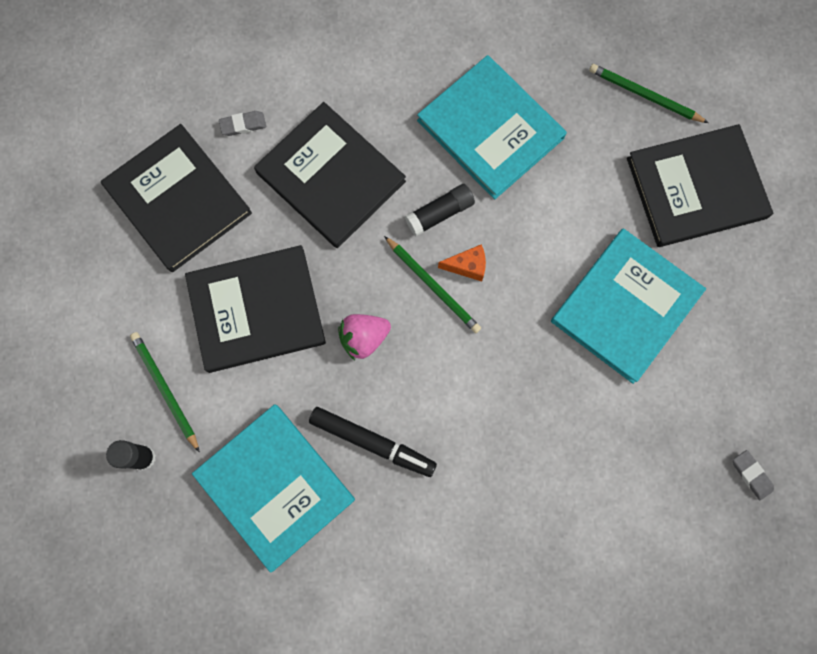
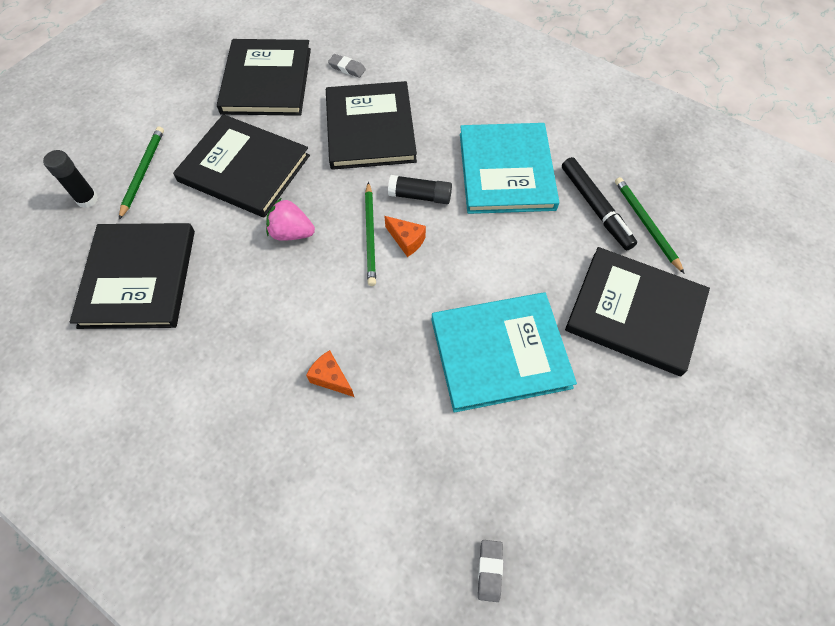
camera: 40 degrees right, 15 degrees down
turquoise book [192,404,355,573] -> black book [70,223,195,329]
black marker [309,407,437,477] -> black marker moved to [562,157,637,250]
none -> orange cheese [306,350,354,397]

